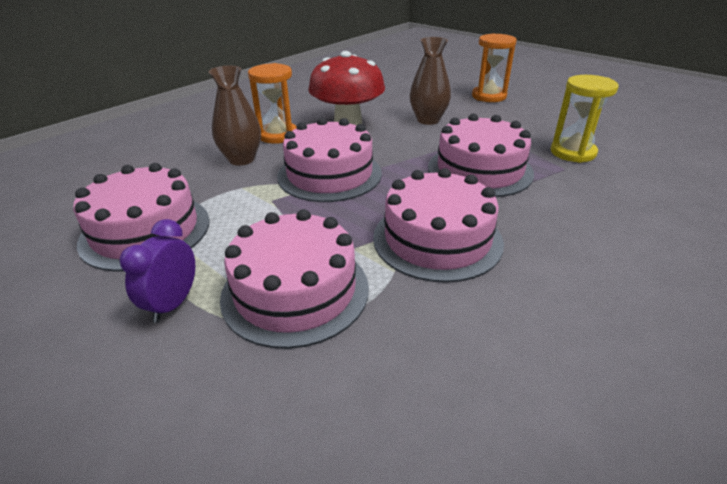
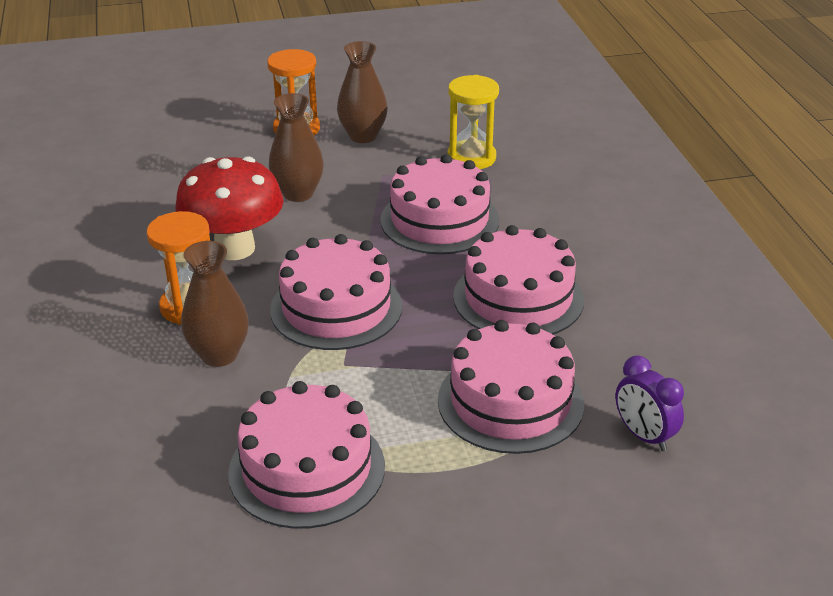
camera: 55 degrees left, 0 degrees up
purple clock [120,219,195,323] -> purple clock moved to [615,355,684,451]
none -> brown vase [337,41,388,143]

